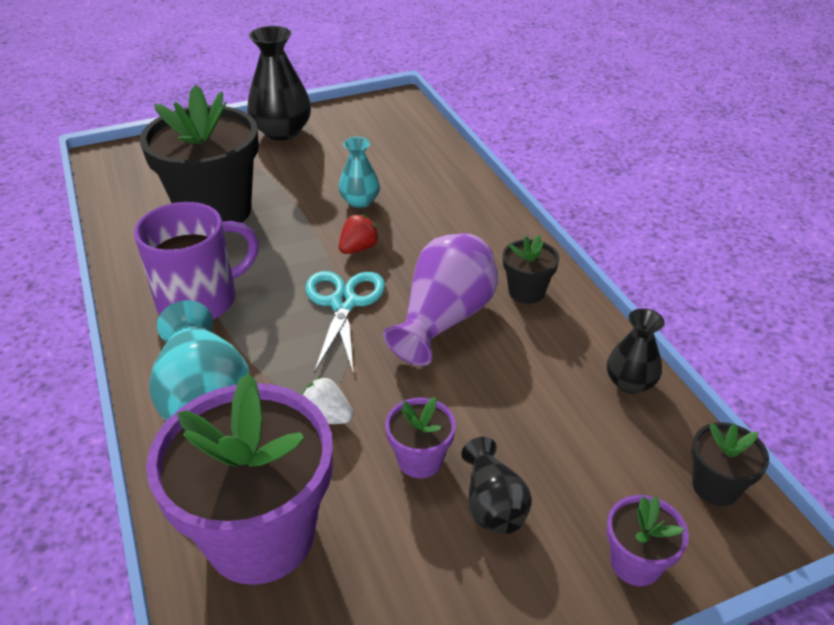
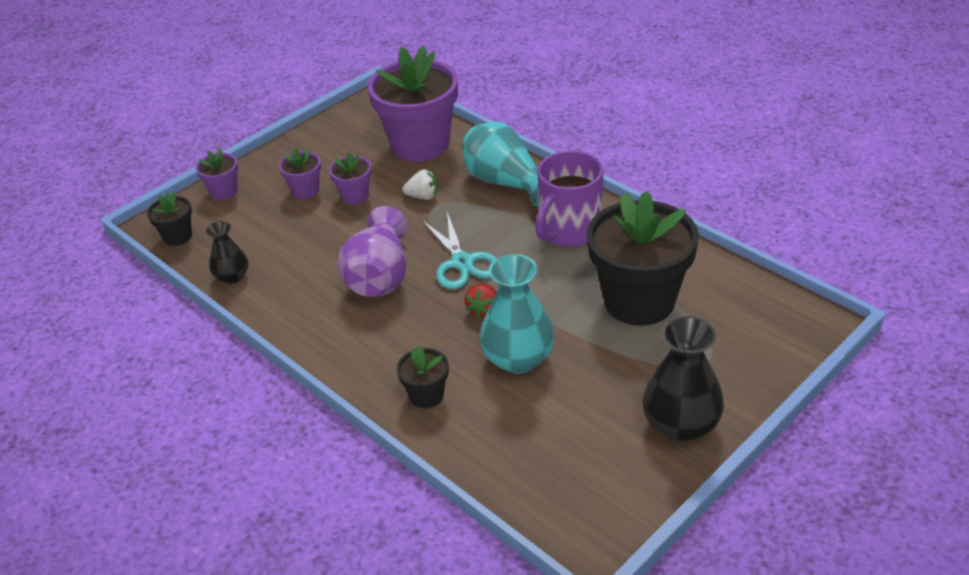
camera: 160 degrees right, 0 degrees up
turquoise vase [339,137,380,208] -> turquoise vase [480,254,554,374], size x1.72
black vase [461,437,532,534] -> purple flower pot [279,147,321,199]
black flower pot [503,235,559,304] -> black flower pot moved to [397,345,449,408]

